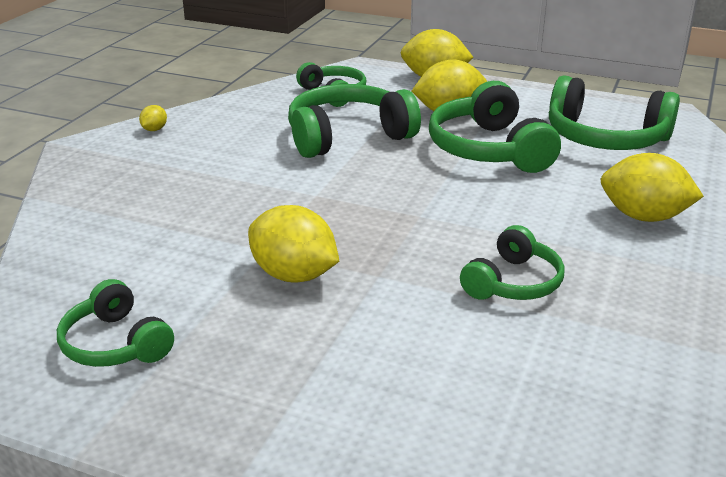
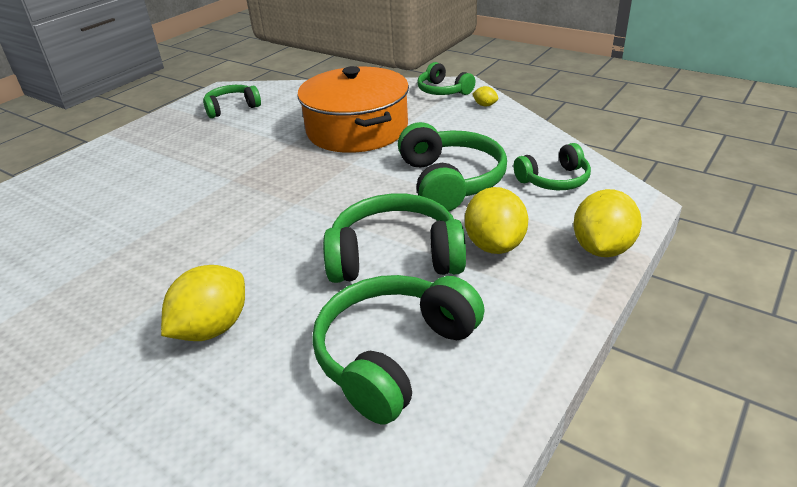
camera: 105 degrees right, 5 degrees up
yellow lemon [248,205,339,283] -> none
green headphones [460,225,565,300] -> green headphones moved to [417,62,475,95]
none -> orange pot [297,66,409,153]

